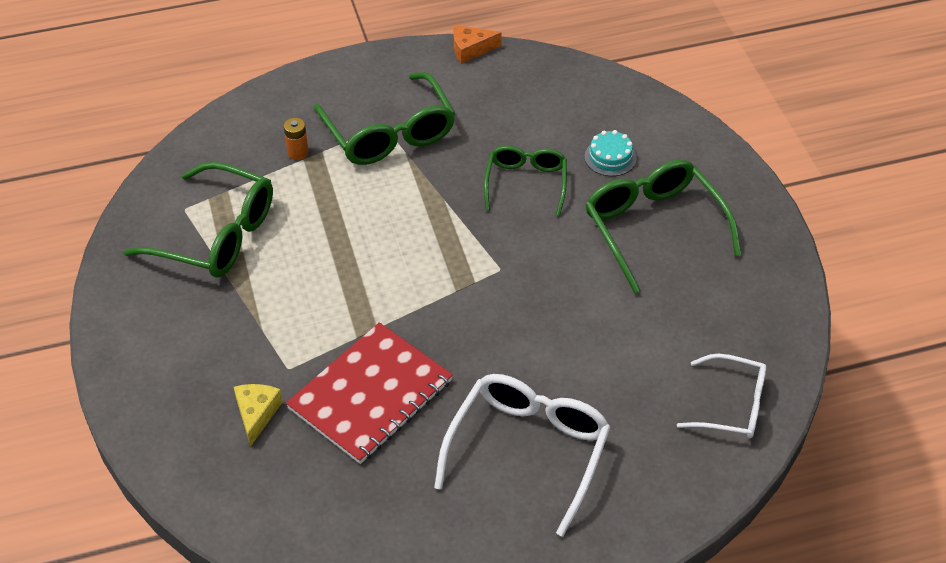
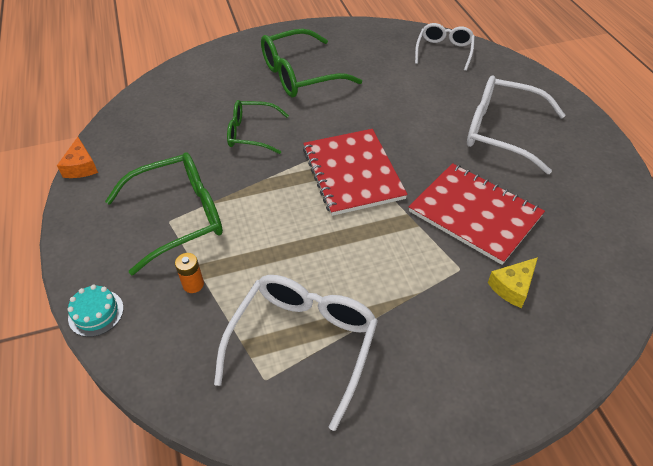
camera: 90 degrees left, 0 degrees up
green glasses [124,162,273,278] -> white glasses [214,275,378,431]
yellow cheese [234,384,283,447] -> yellow cheese turned 45 degrees counterclockwise [488,257,538,308]
turquoise cake [585,130,637,176] -> turquoise cake moved to [68,285,124,337]
none -> red notebook [303,129,408,216]

